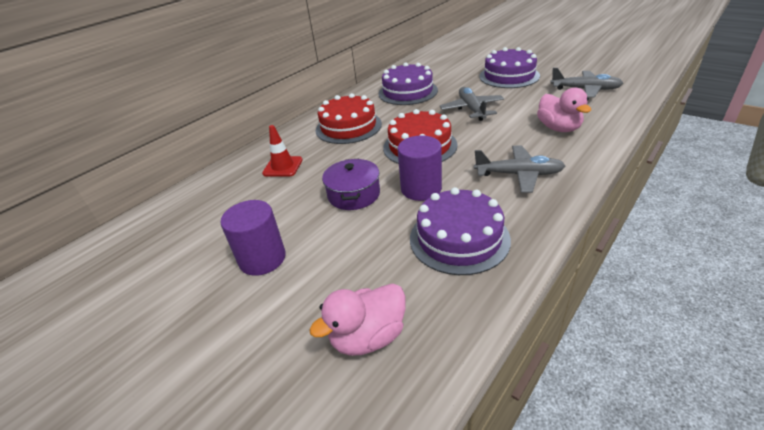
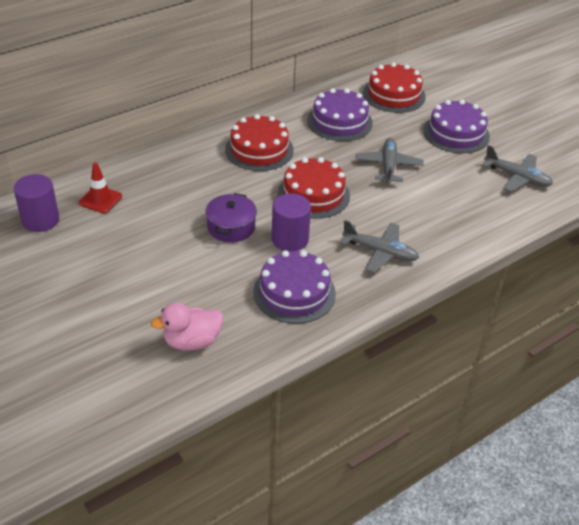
camera: 10 degrees right, 5 degrees up
purple cylinder [220,200,286,276] -> purple cylinder moved to [14,174,59,232]
red traffic cone [262,125,303,177] -> red traffic cone moved to [79,163,122,213]
pink duck [537,88,591,132] -> none
none -> red cake [363,62,426,113]

